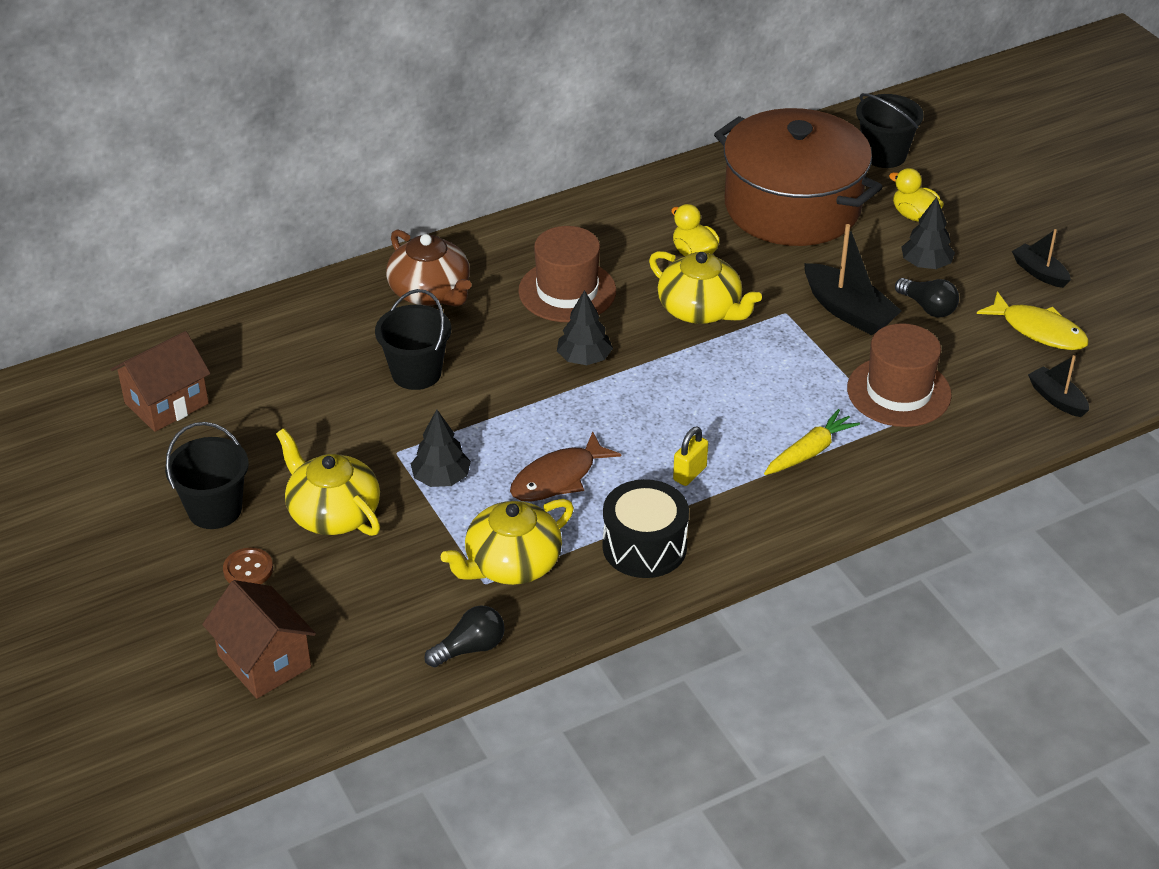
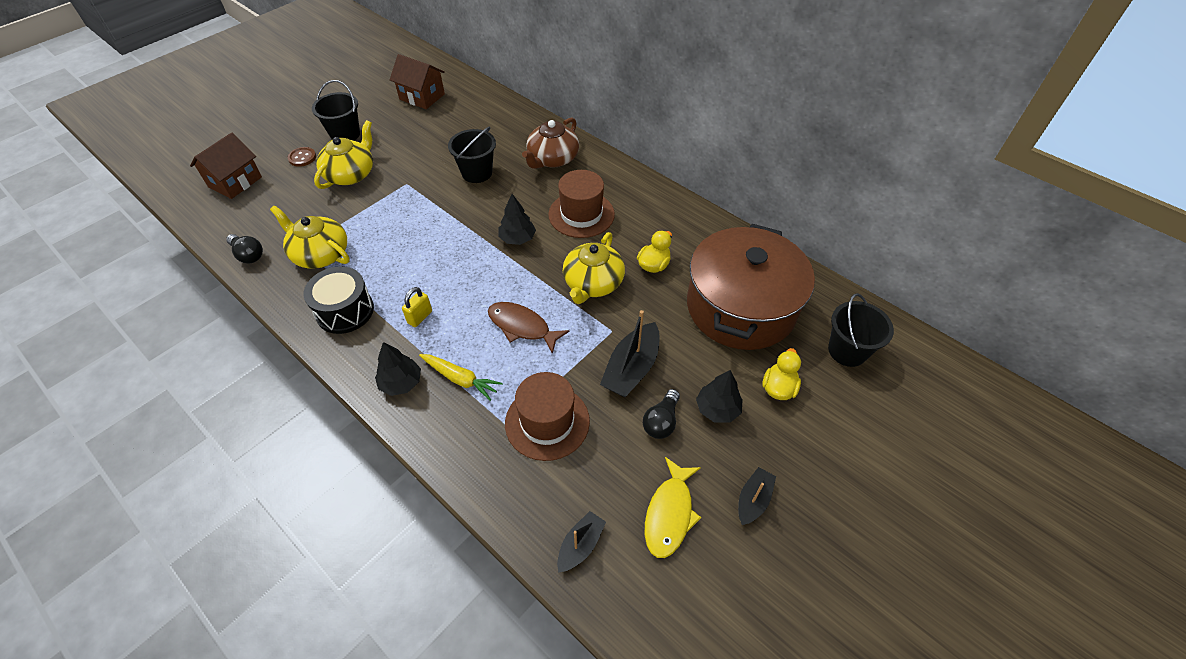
camera: 70 degrees right, 10 degrees up
black tree [411,409,471,487] -> black tree moved to [375,342,421,396]
brown fish [510,432,621,502] -> brown fish moved to [488,302,569,354]
yellow padlock [673,426,708,486] -> yellow padlock turned 75 degrees counterclockwise [402,287,432,327]

